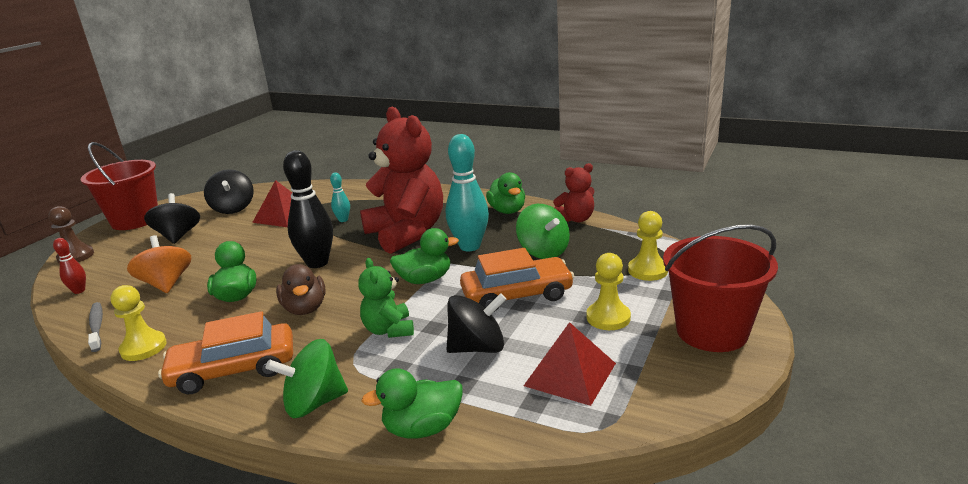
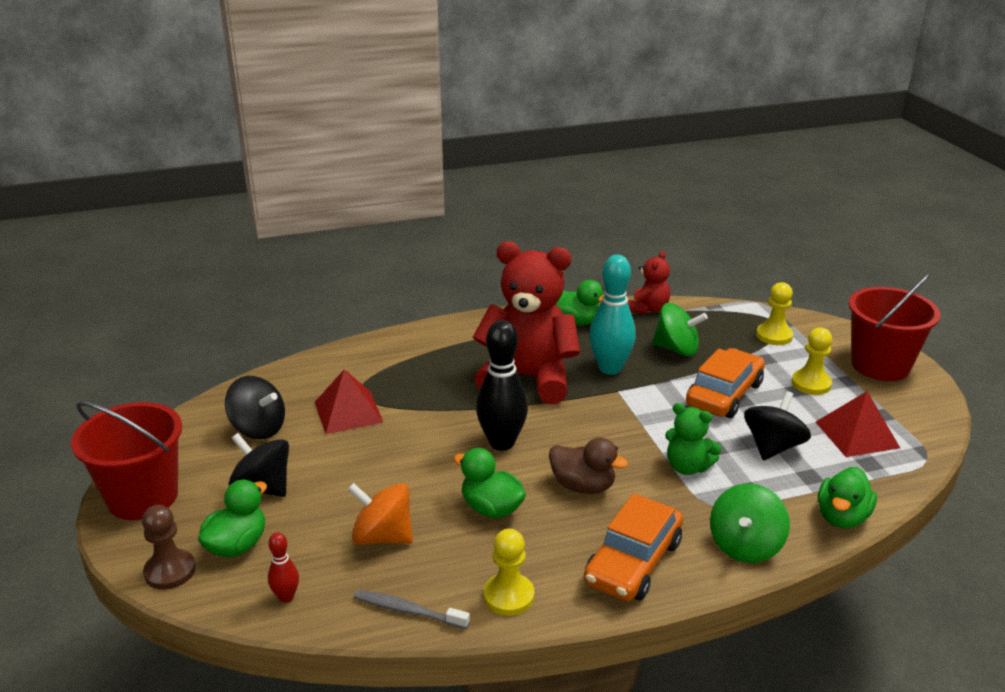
camera: 45 degrees left, 5 degrees up
turquoise bowling pin [330,172,350,222] -> none
green duck [390,228,459,284] -> green duck moved to [198,480,267,557]

